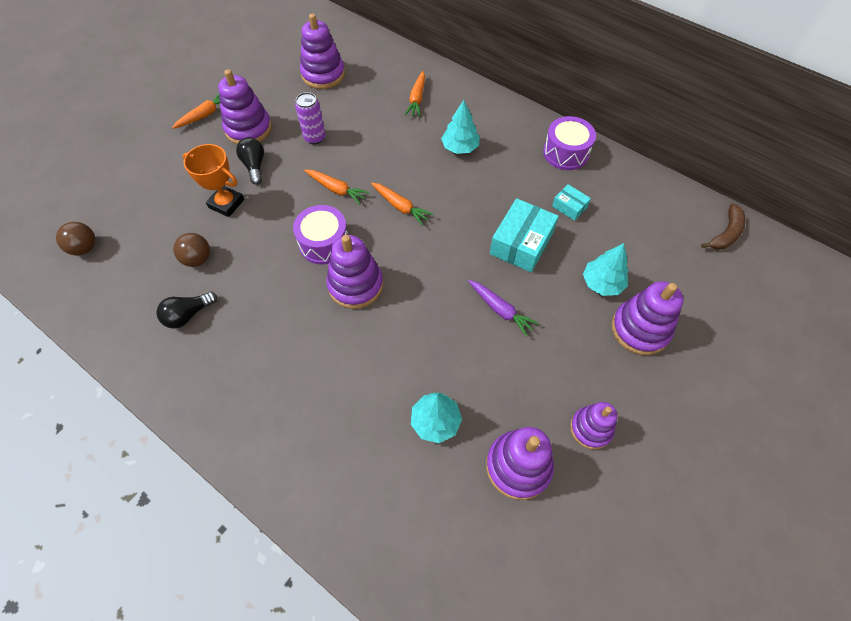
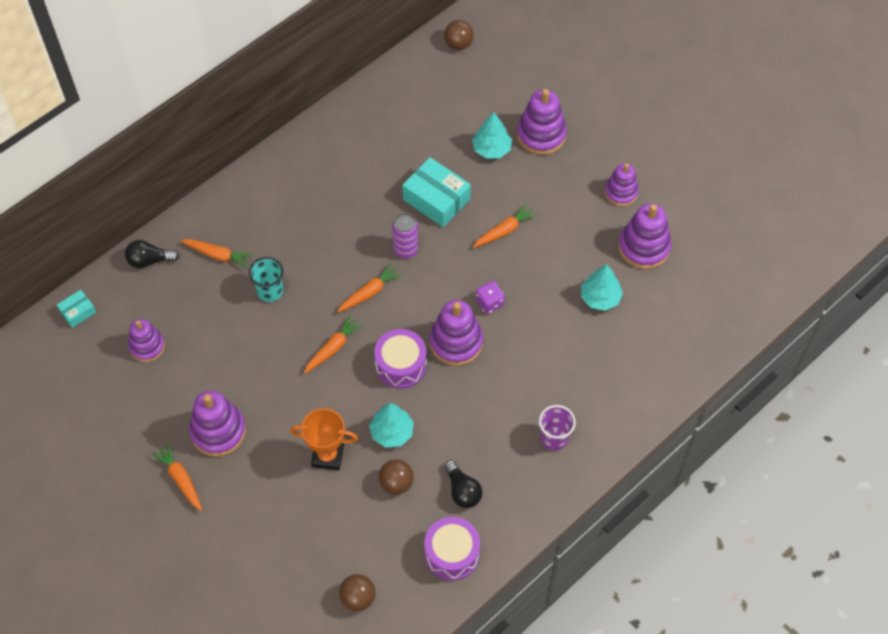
camera: 80 degrees left, 0 degrees up
orange trophy [183,144,244,217] -> orange trophy turned 60 degrees clockwise [290,408,358,470]
black light bulb [236,137,264,185] -> black light bulb moved to [125,240,179,268]
purple can [295,92,326,144] -> purple can moved to [392,213,418,259]
purple stacking toy [300,14,345,89] -> purple stacking toy [128,319,165,362], size x0.66
turquoise tree [441,100,480,154] -> turquoise tree moved to [369,403,414,448]
purple carrot [469,280,539,337] -> orange carrot [473,203,537,248]
purple drum [543,116,596,170] -> purple drum moved to [424,517,480,580]
turquoise box [552,184,591,221] -> turquoise box moved to [57,290,96,328]
brown banana [701,204,746,250] -> brown ball [444,20,474,50]
none -> turquoise cup [249,257,284,302]
none -> purple dice [476,281,505,314]
none -> purple cup [539,405,576,451]

